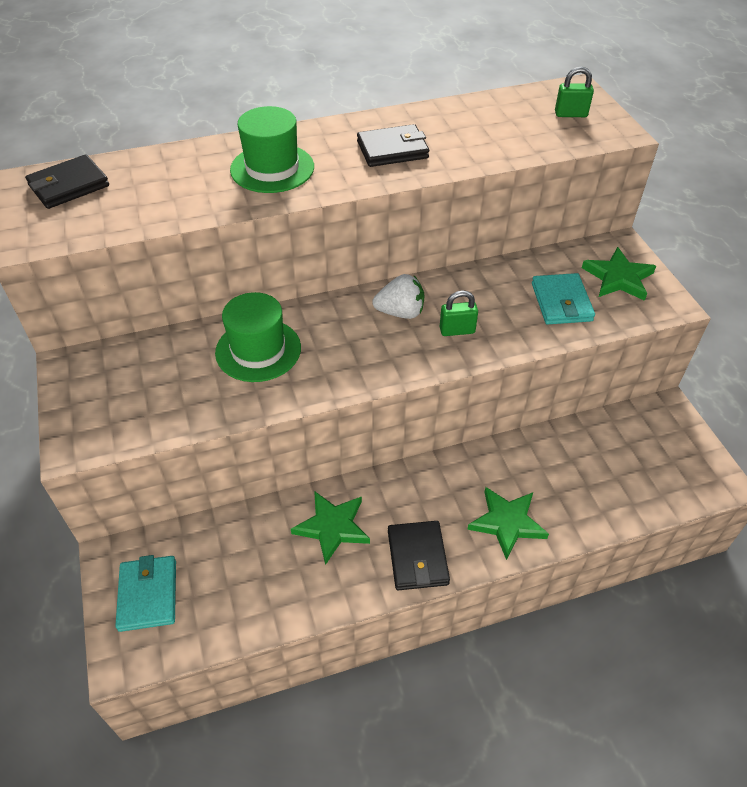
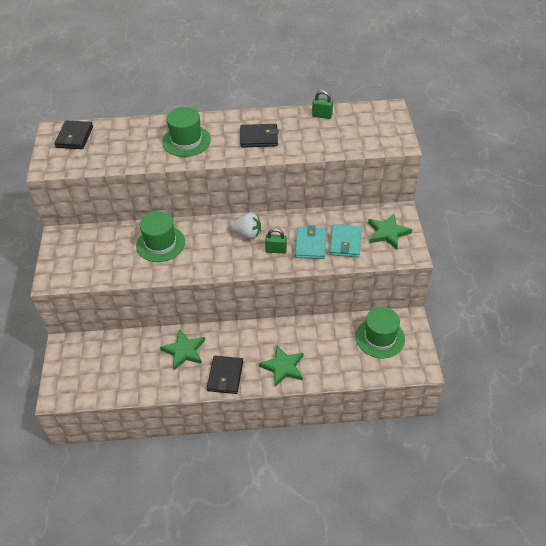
camera: 15 degrees right, 0 degrees up
black wallet [25,155,109,209] -> black wallet turned 60 degrees counterclockwise [54,121,93,149]
turquoise wallet [115,555,176,632] -> turquoise wallet moved to [295,225,326,259]
green padlock [555,67,594,117] -> green padlock moved to [312,90,333,119]
none -> green hat [355,307,405,358]

